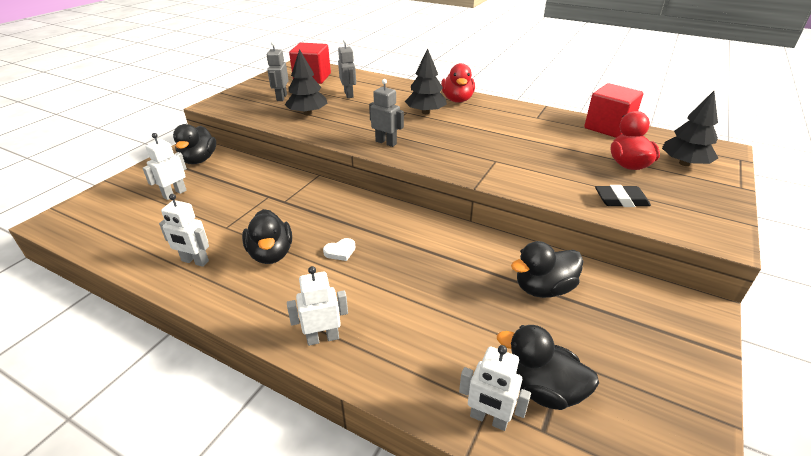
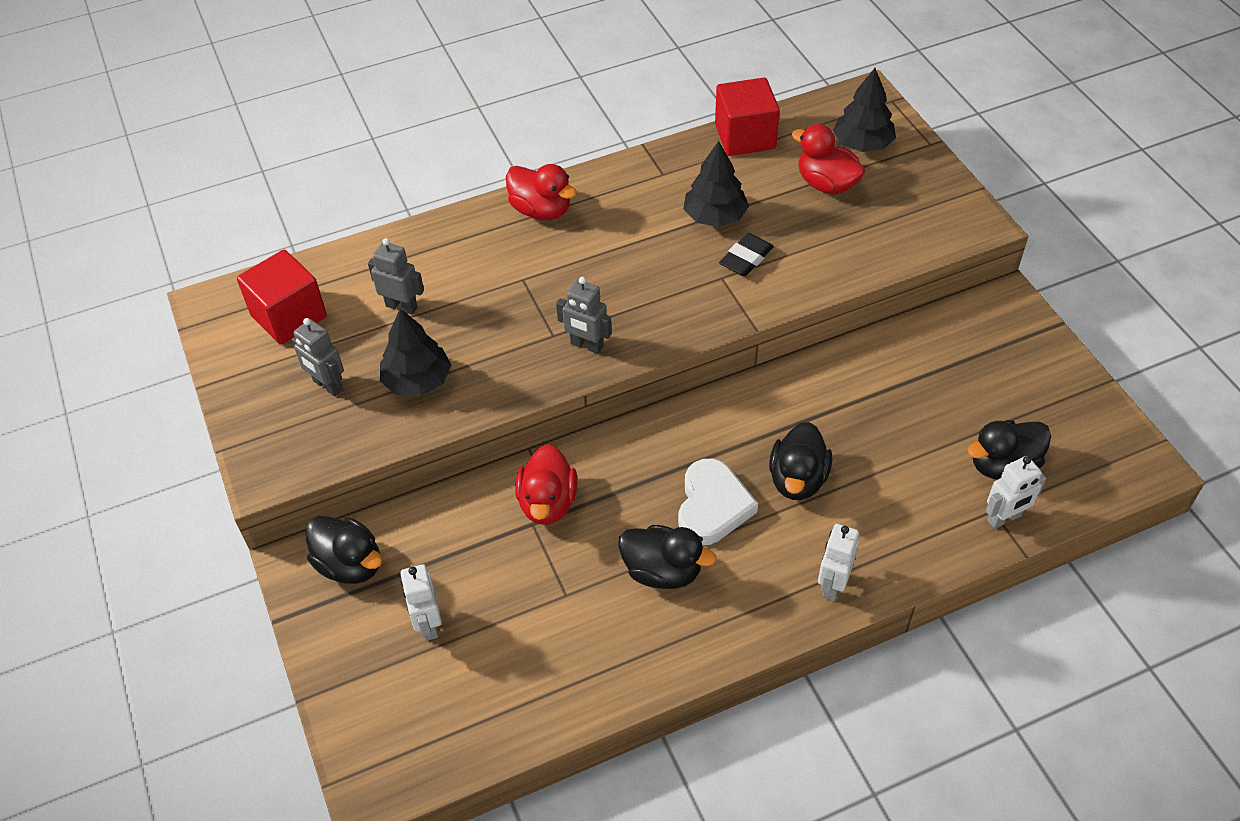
camera: 50 degrees left, 15 degrees up
white robot [159,194,209,267] -> none
white heart [323,238,355,261] -> white heart [678,459,758,545], size x2.16
grey robot [369,79,404,147] -> grey robot turned 135 degrees counterclockwise [556,277,612,354]
black tree [405,48,447,114] -> black tree moved to [684,141,749,227]
black duck [511,241,583,298] -> black duck moved to [769,422,832,500]
black eraser [595,185,651,207] -> black eraser moved to [719,233,774,276]
none -> red duck [515,444,578,525]

